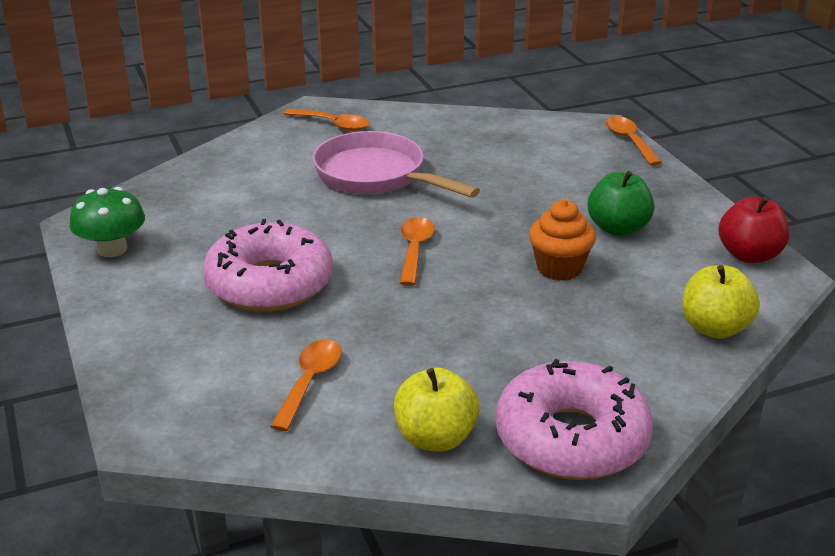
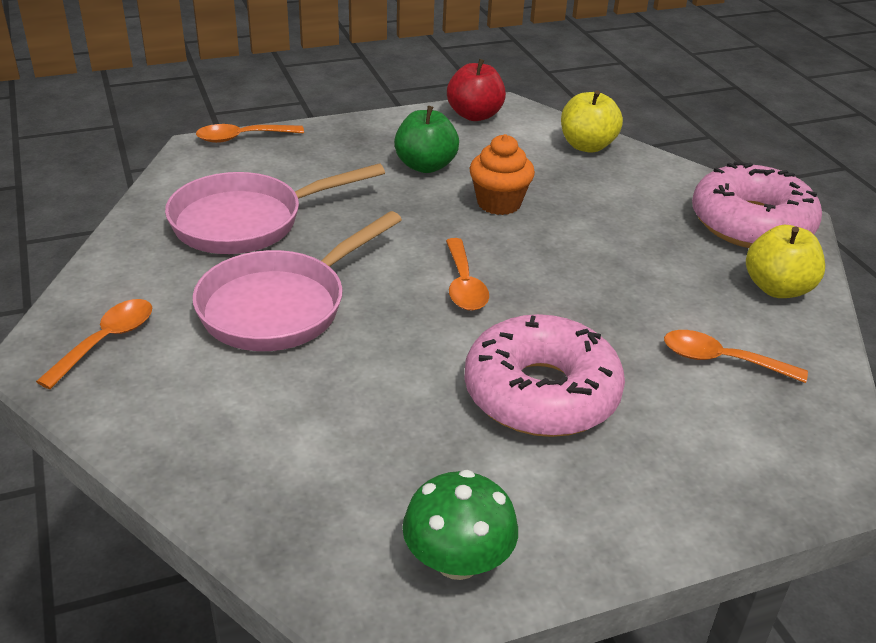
camera: 90 degrees left, 5 degrees up
orange spoon [400,217,435,286] -> orange spoon turned 105 degrees counterclockwise [446,238,489,311]
none -> pink pan [165,163,385,254]

